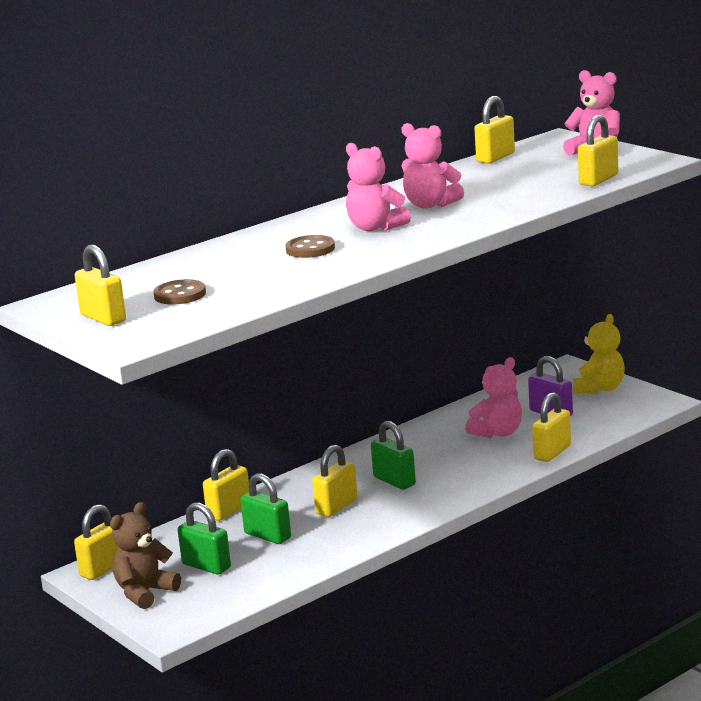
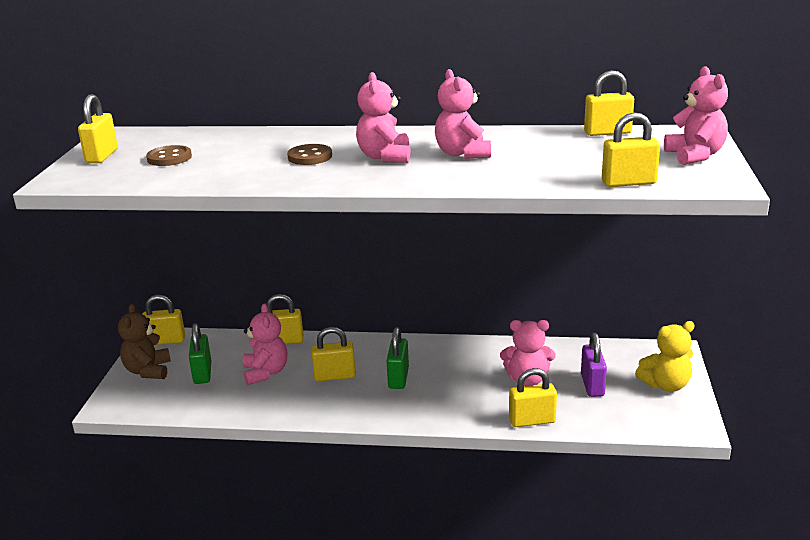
camera: 45 degrees right, 5 degrees up
brown teddy bear [110,502,181,609] -> brown teddy bear turned 90 degrees counterclockwise [118,304,171,379]
green padlock [240,473,291,544] -> pink teddy bear [243,303,287,385]

